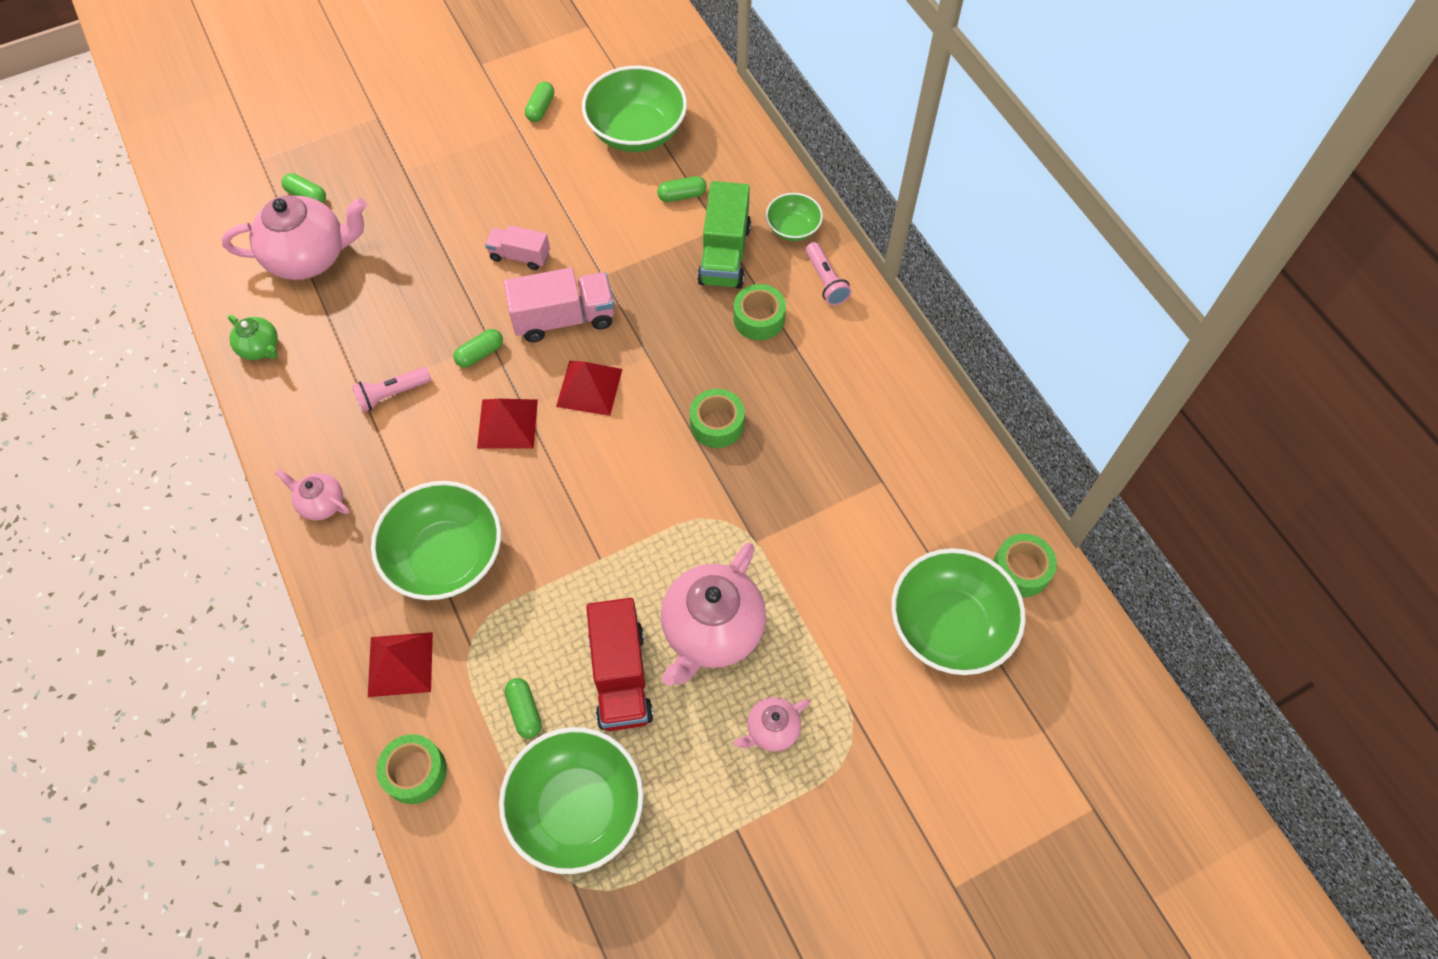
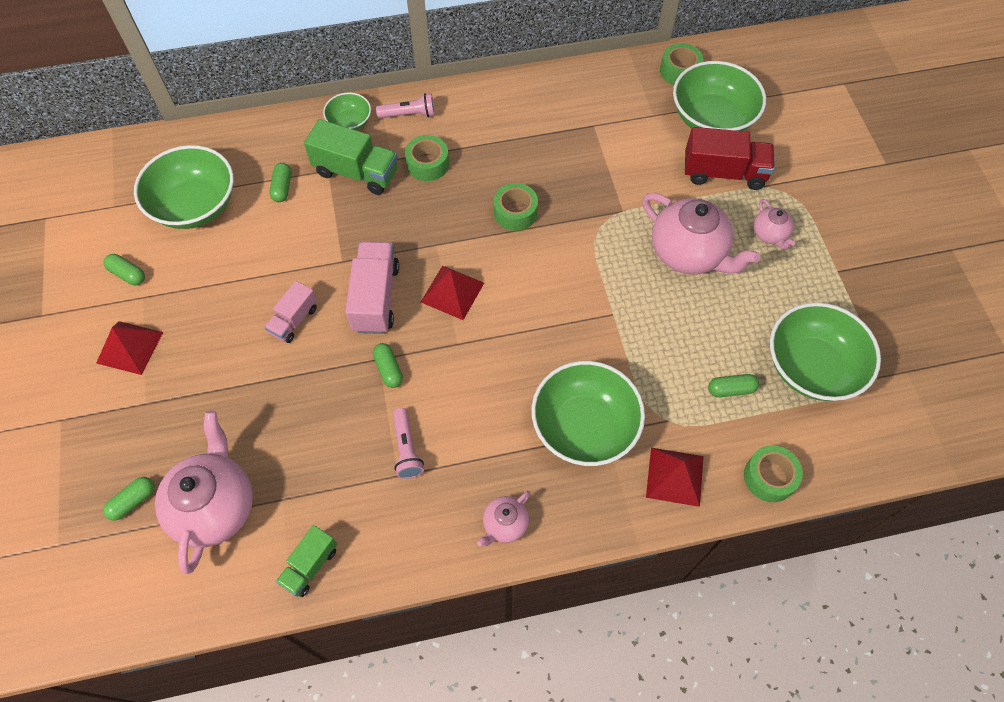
camera: 75 degrees left, 0 degrees up
green teapot [228,315,278,360] -> green truck [276,525,337,597]
red pyramid [477,399,538,448] -> red pyramid moved to [96,321,163,375]
red truck [586,598,654,731] -> red truck moved to [685,127,775,190]

